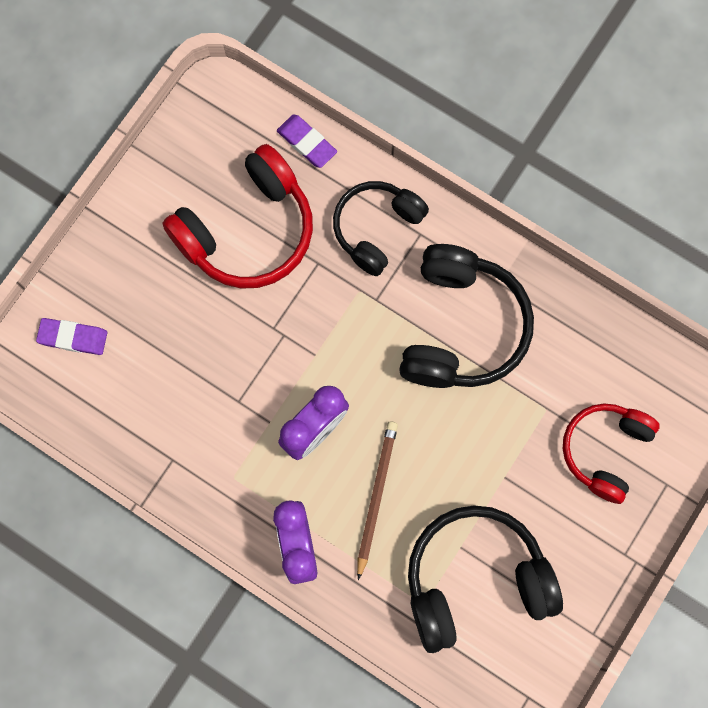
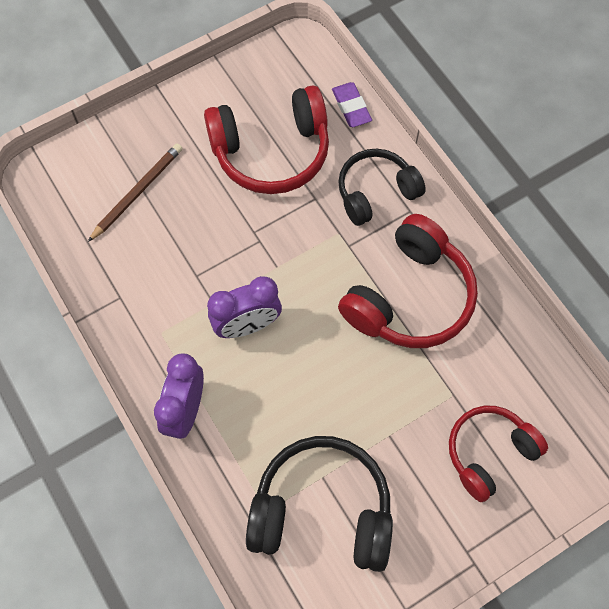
camera: 25 degrees right, 10 degrees down
purple eraser [36,318,107,355] -> none
brown pencil [357,421,398,580] -> brown pencil moved to [88,143,182,242]
black headphones [399,244,534,388] -> red headphones [338,214,478,348]

